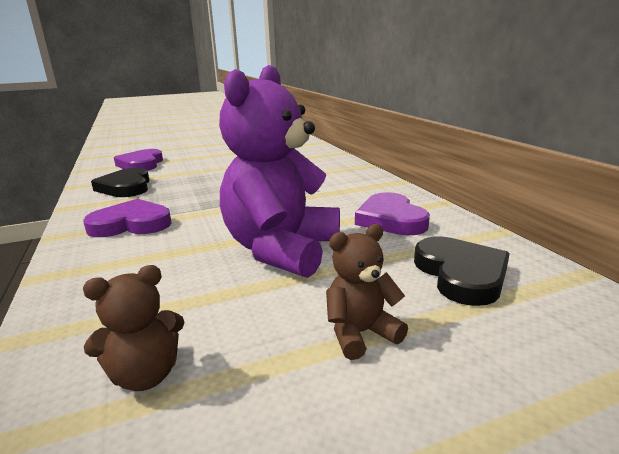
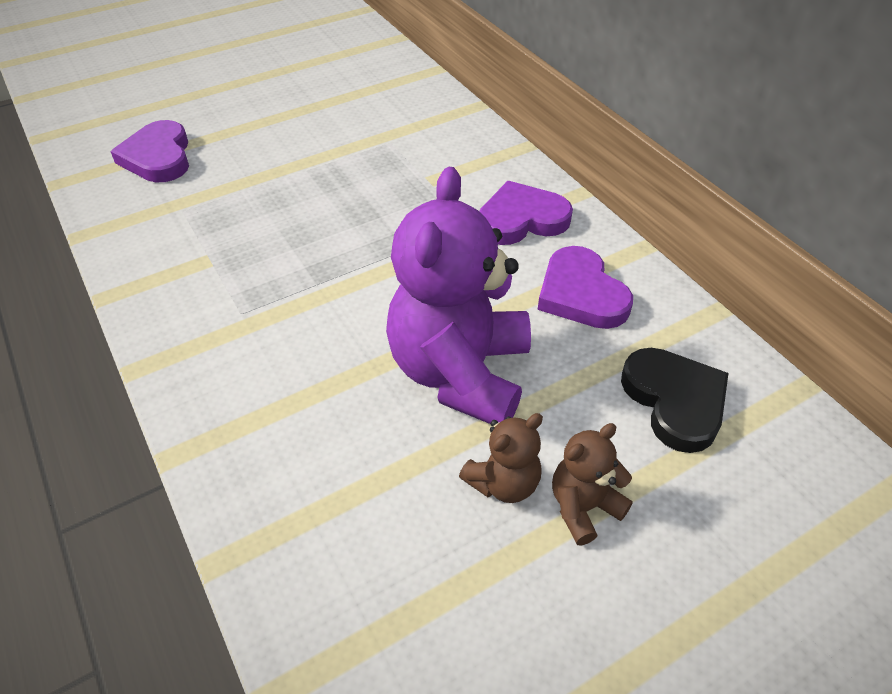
camera: 10 degrees left, 25 degrees up
purple heart [83,199,172,237] -> purple heart moved to [479,181,573,245]
brown teddy bear [83,265,185,391] -> brown teddy bear moved to [459,413,543,503]
black heart [91,168,150,197] -> none

